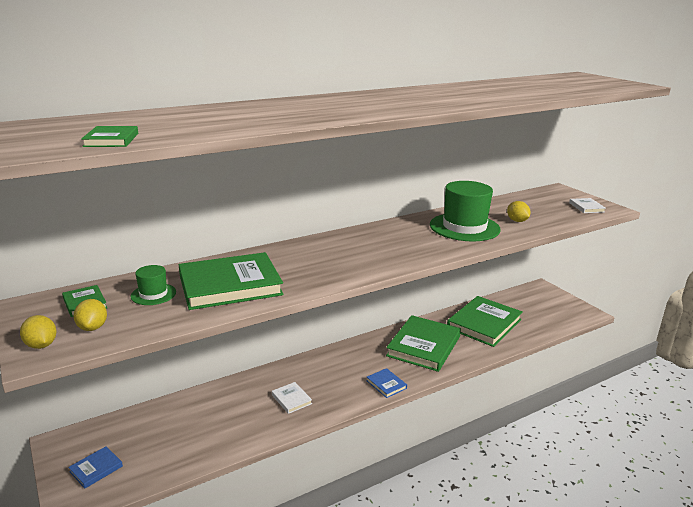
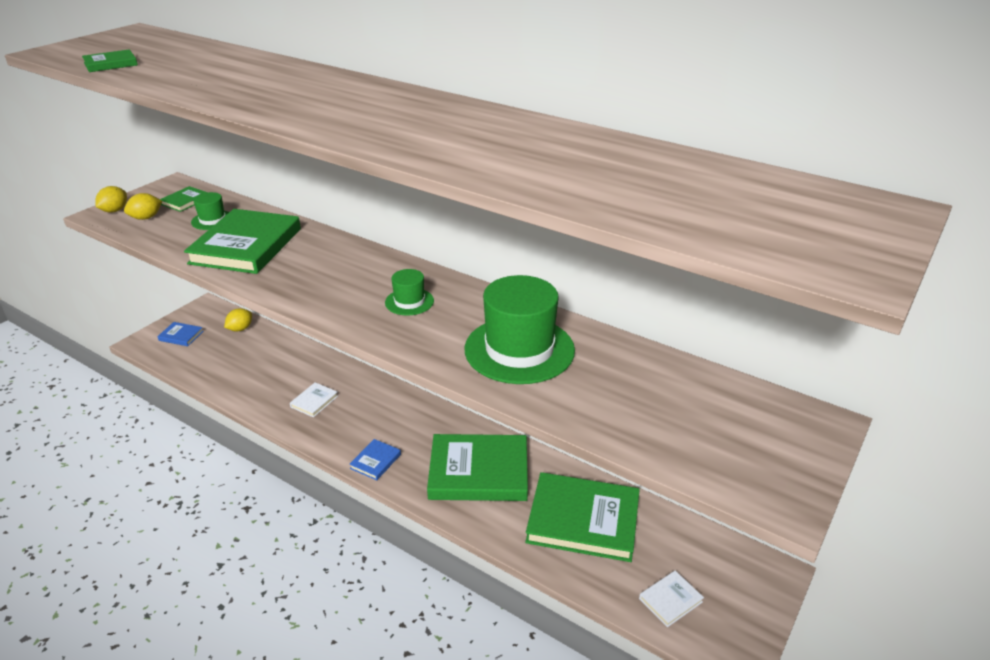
camera: 65 degrees right, 10 degrees up
green book [179,252,284,310] -> green book turned 60 degrees clockwise [184,209,301,274]
yellow lemon [507,201,531,222] -> yellow lemon moved to [224,308,252,331]
white book [569,198,606,213] -> white book moved to [639,571,704,627]
none -> green hat [385,269,434,316]

